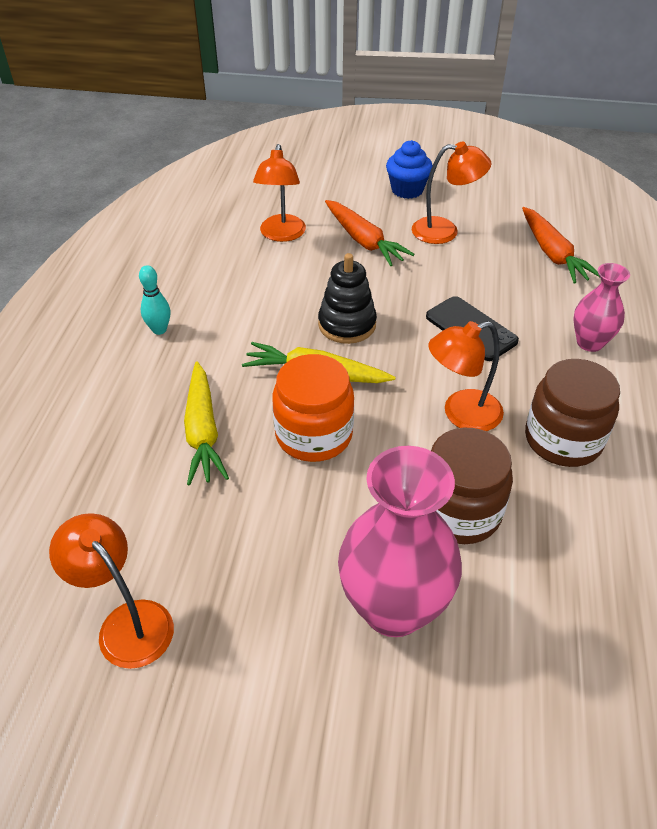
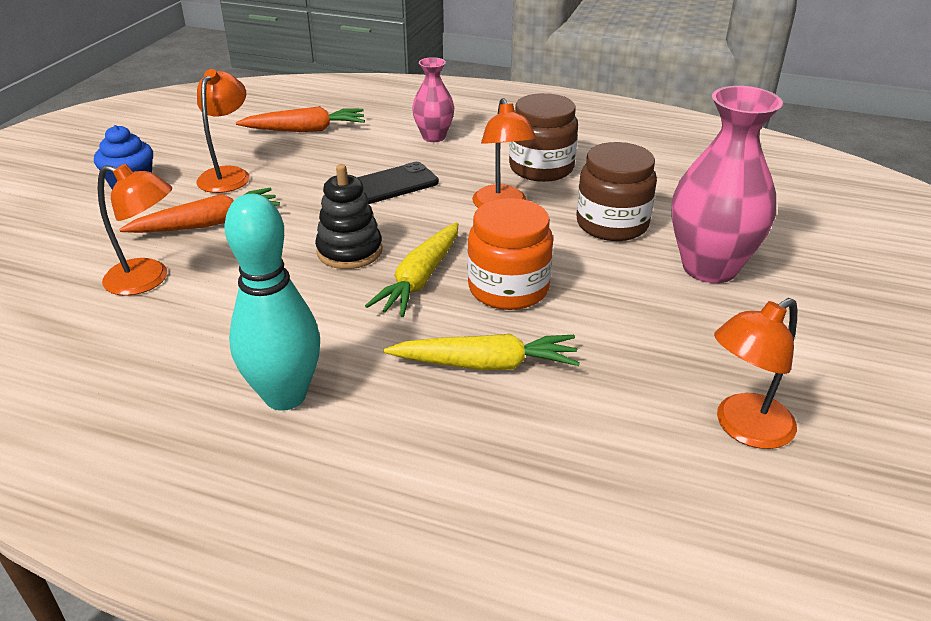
camera: 80 degrees left, 10 degrees down
turquoise bowling pin [139,265,170,335] -> turquoise bowling pin [224,194,320,411], size x2.09

